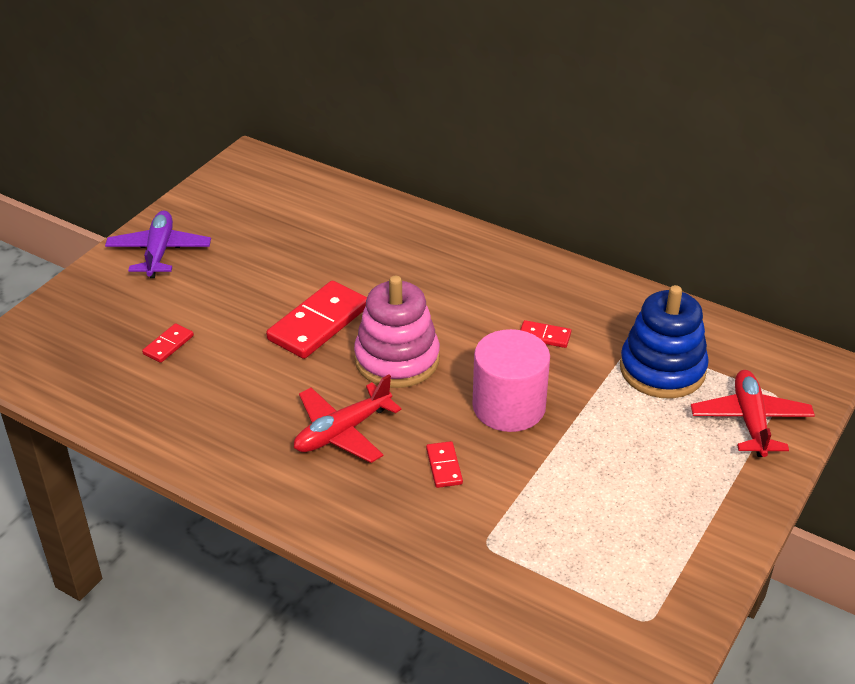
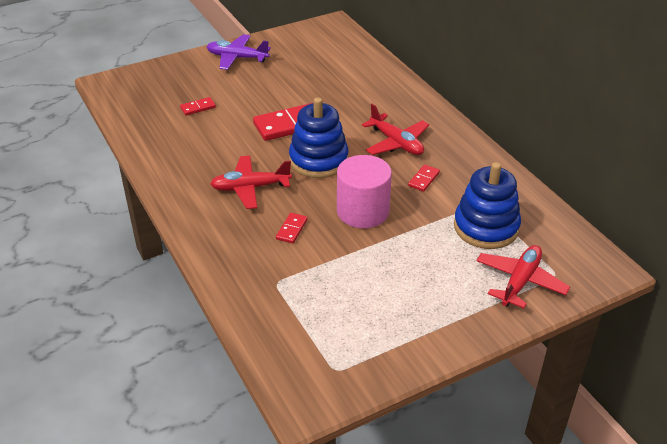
camera: 30 degrees right, 0 degrees up
purple plane [105,211,211,278] -> purple plane turned 105 degrees counterclockwise [207,34,271,70]
pink stacking toy [354,276,440,388] -> blue stacking toy [289,98,349,178]
red domino [520,320,571,348] -> red domino turned 75 degrees clockwise [408,164,440,192]
none -> red plane [362,104,429,155]

